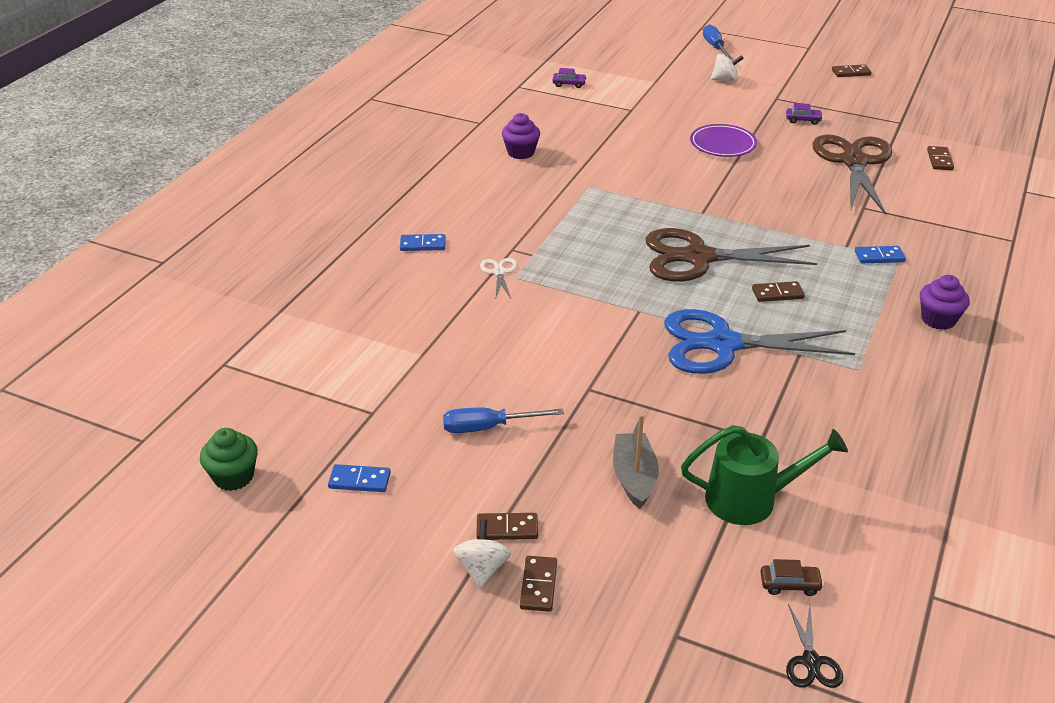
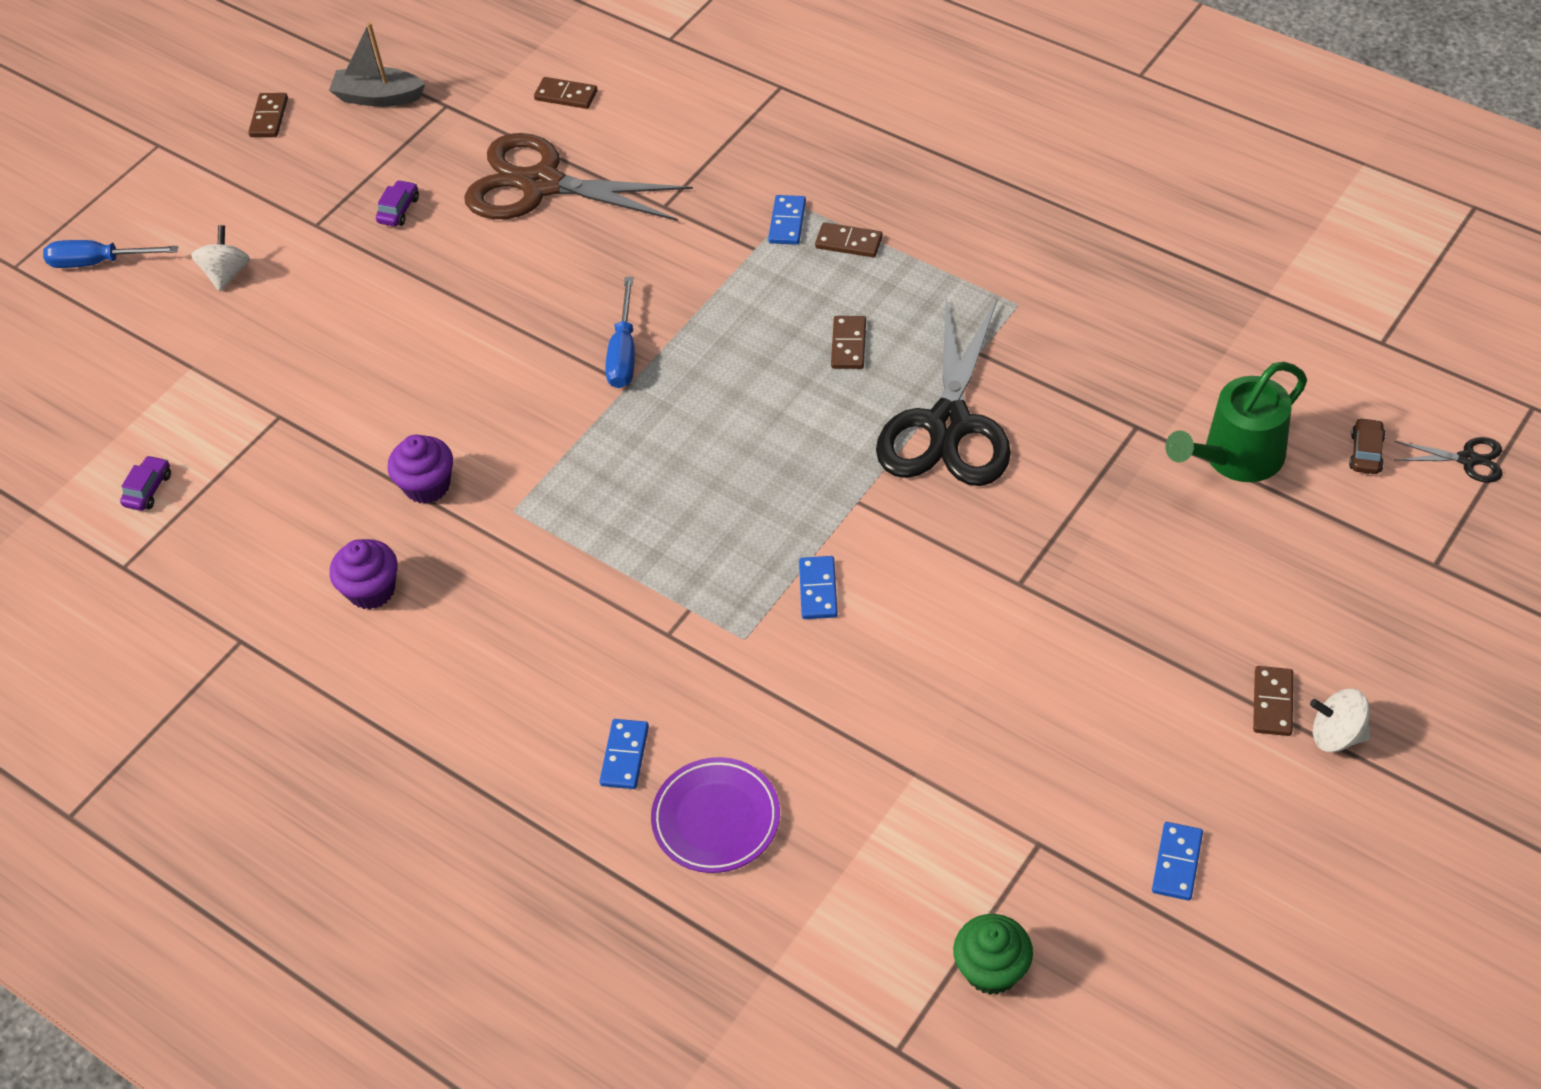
camera: 75 degrees left, 15 degrees up
green cupcake [200,428,258,491] -> green cupcake moved to [953,914,1033,995]
blue screwdriver [443,407,564,433] -> blue screwdriver moved to [605,277,635,388]
white scissors [480,258,517,300] -> none
brown domino [520,556,557,612] -> brown domino moved to [815,222,883,257]
grey boat [613,414,659,509] -> grey boat moved to [329,22,425,107]
brown scissors [646,228,817,282] -> none
blue scissors [664,309,855,374] -> black scissors [876,297,1011,486]
green watering can [681,425,848,525] -> green watering can turned 135 degrees counterclockwise [1165,362,1307,482]
purple plate [690,124,757,157] -> purple plate moved to [651,757,780,873]
purple cupcake [920,275,970,330] -> purple cupcake moved to [388,434,453,504]
none -> blue domino [799,556,838,619]

